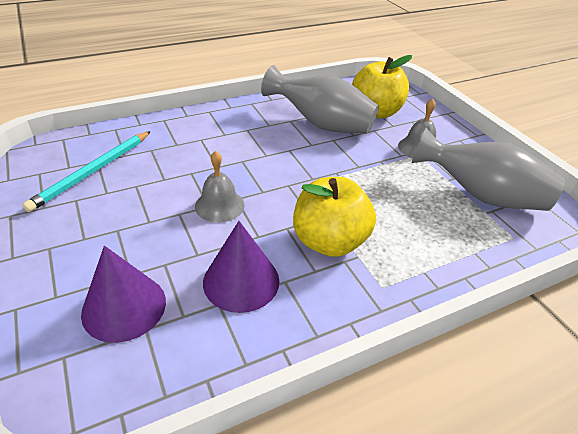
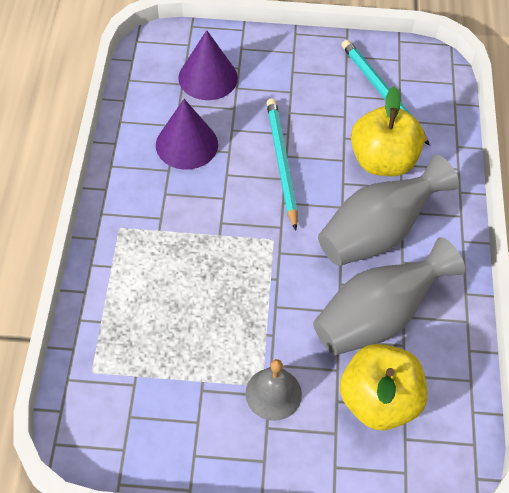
camera: 120 degrees right, 15 degrees up
grey bell [195,151,245,223] -> turquoise pencil [267,98,298,231]
yellow apple [293,177,376,257] -> yellow apple moved to [351,86,425,176]
grey vase [411,128,565,211] -> grey vase moved to [318,155,459,266]

